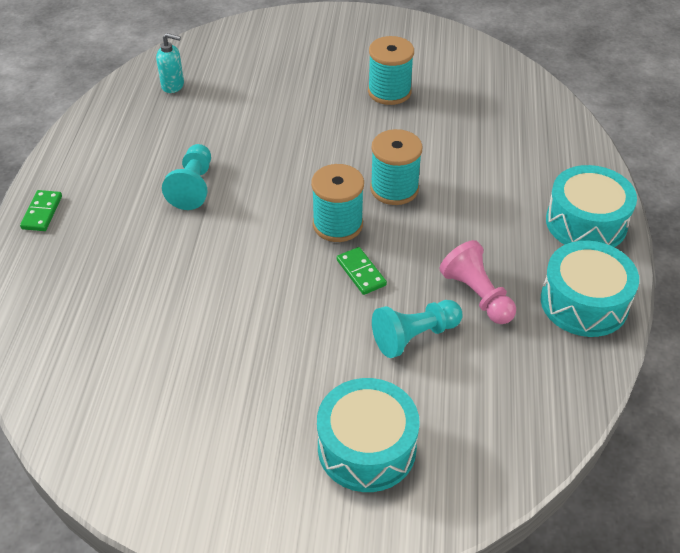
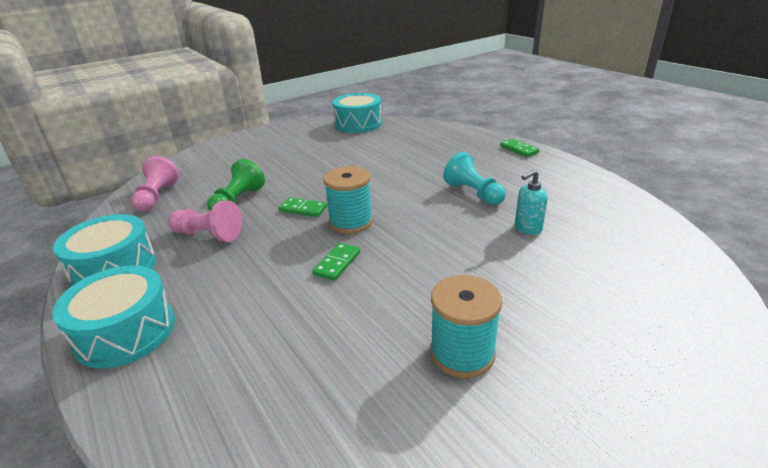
camera: 140 degrees right, 15 degrees down
turquoise soap dispenser [156,33,184,93] -> turquoise soap dispenser moved to [515,170,548,235]
turquoise drum [317,378,420,492] -> turquoise drum moved to [333,93,382,133]
turquoise spool [370,129,423,205] -> green domino [312,243,360,281]
turquoise pawn [372,300,462,358] -> green pawn [207,159,265,211]
none -> pink pawn [131,156,179,212]

